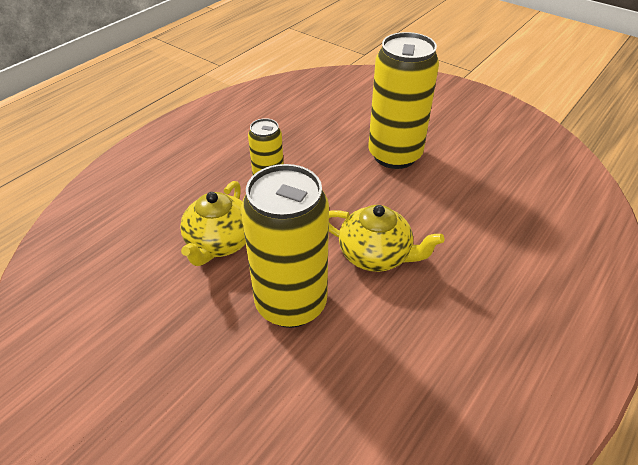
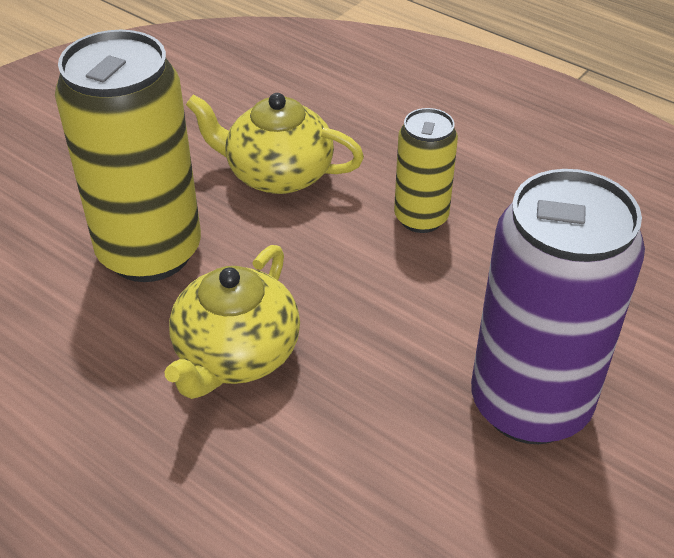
camera: 90 degrees right, 0 degrees up
yellow can [368,32,439,169] -> purple can [471,169,645,444]

